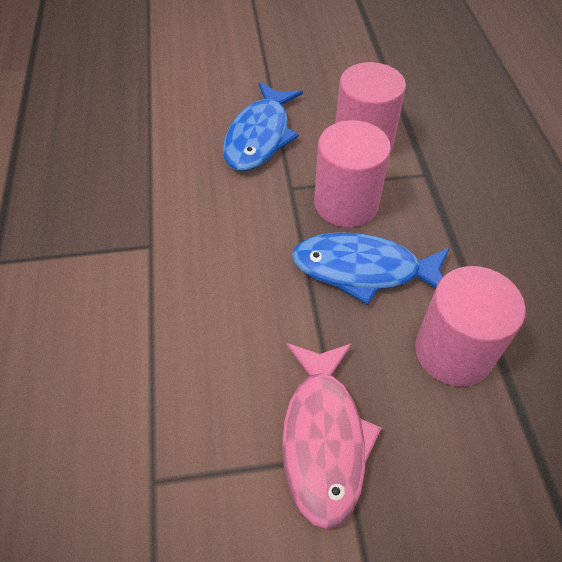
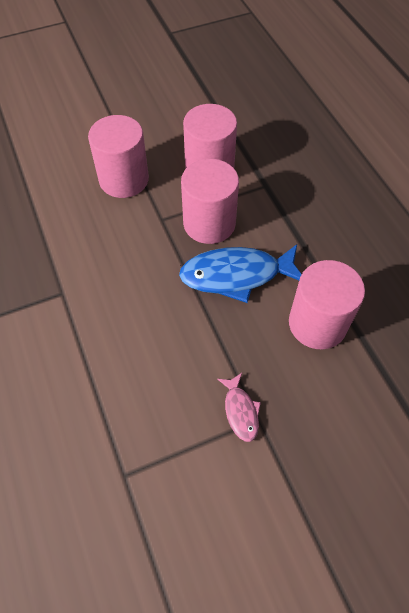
camera: 15 degrees left, 5 degrees up
blue fish [223,82,303,171] -> pink cylinder [88,115,149,198]
pink fish [282,343,381,529] -> pink fish [217,373,261,442], size x0.50

